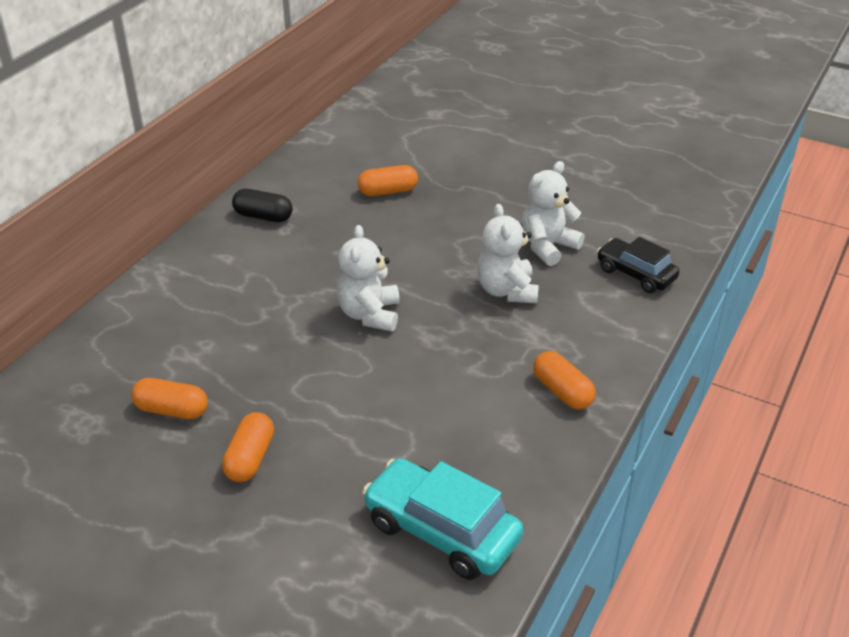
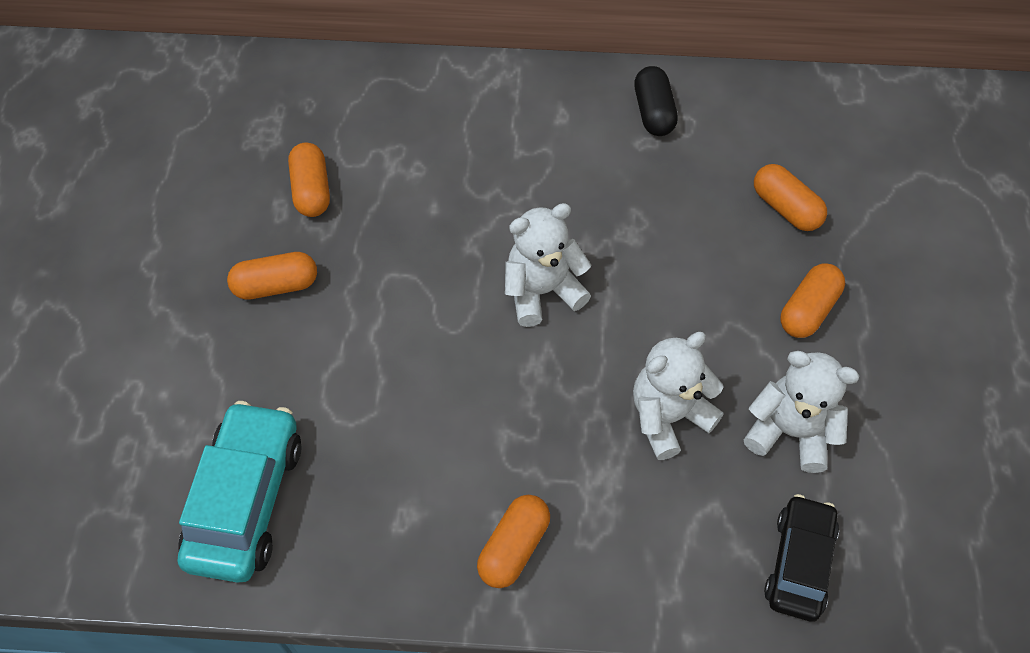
camera: 65 degrees right, 20 degrees up
none -> orange capsule [780,263,845,338]

